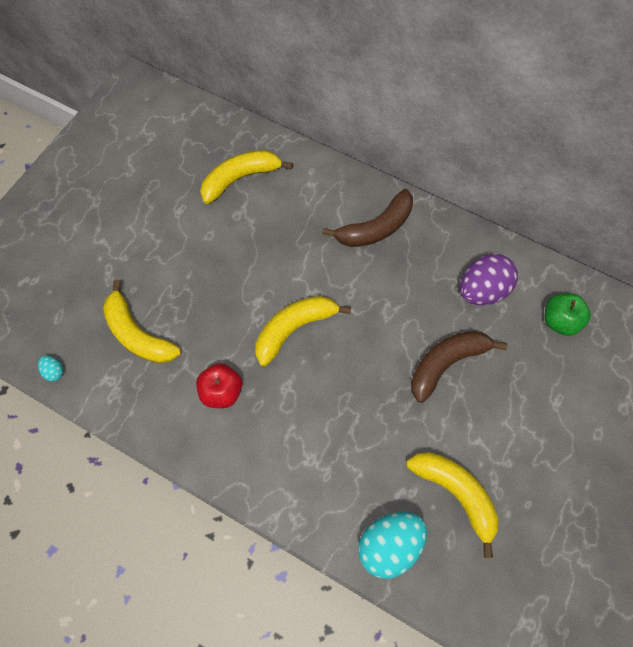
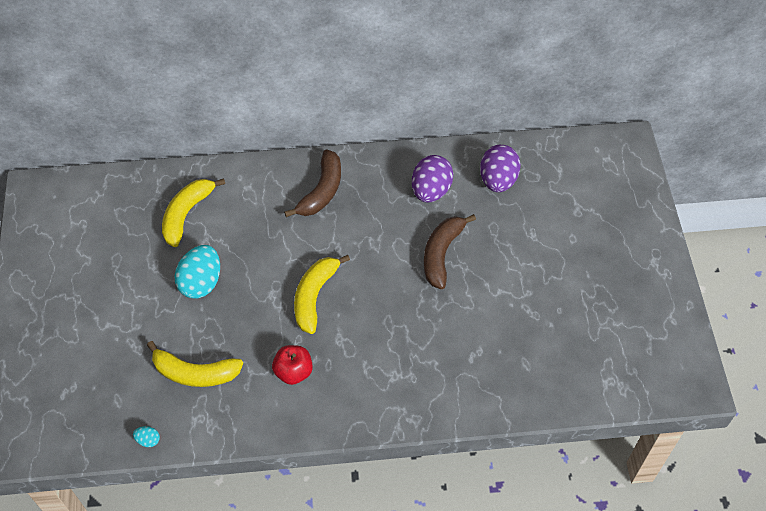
camera: 35 degrees left, 10 degrees down
turquoise egg [358,512,427,579] -> turquoise egg moved to [174,245,220,299]
yellow banana [406,452,498,558] -> none
green apple [545,293,591,336] -> purple egg [480,145,521,192]

